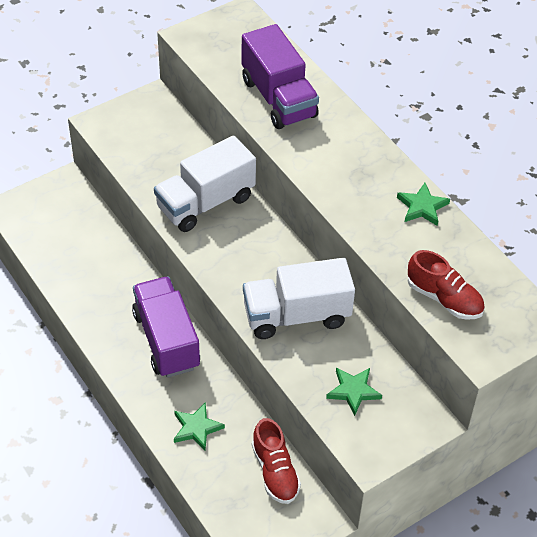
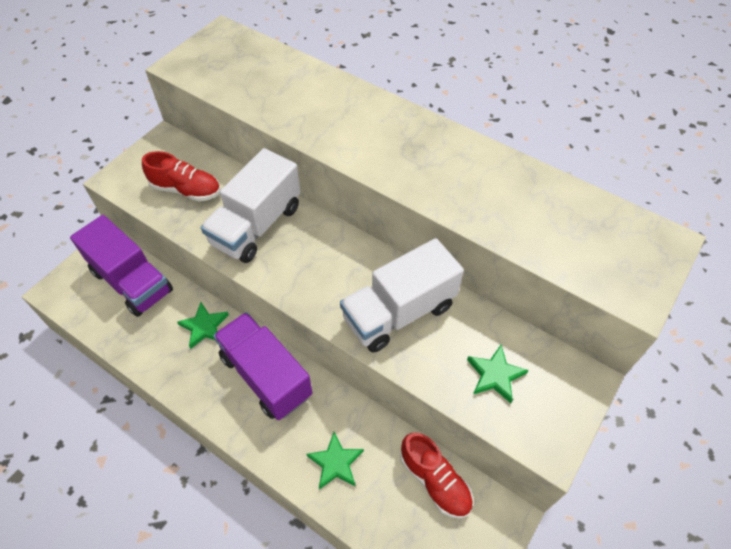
camera: 20 degrees left, 5 degrees up
purple truck [242,24,319,129] -> purple truck moved to [70,215,173,317]
green star [397,183,450,226] -> green star moved to [177,302,229,349]
red shoe [407,250,485,320] -> red shoe moved to [142,151,220,201]

